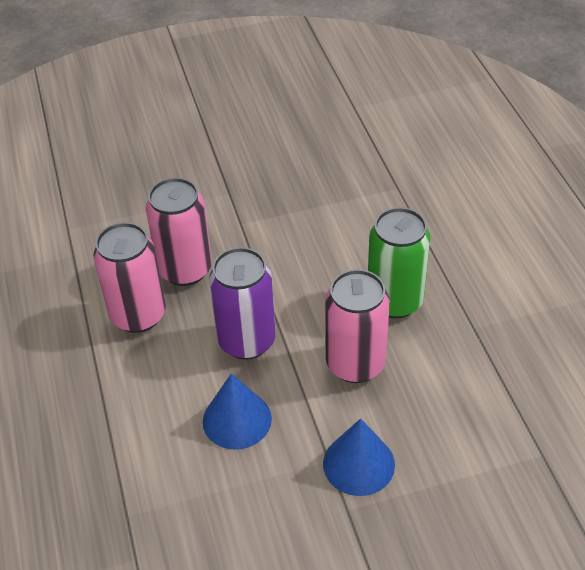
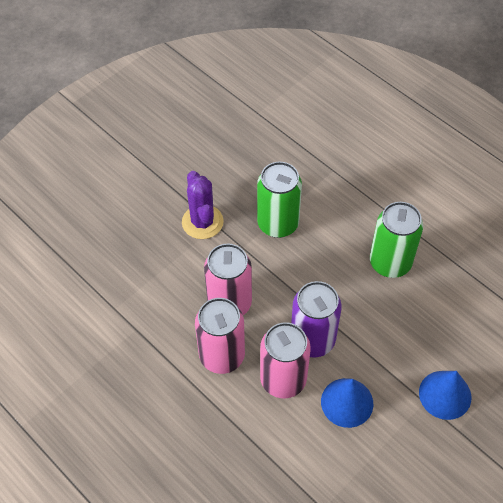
camera: 30 degrees left, 10 degrees up
pink can [325,269,390,383] -> pink can moved to [260,322,311,398]
none -> purple cactus [182,171,224,239]
none -> green can [257,162,302,238]

